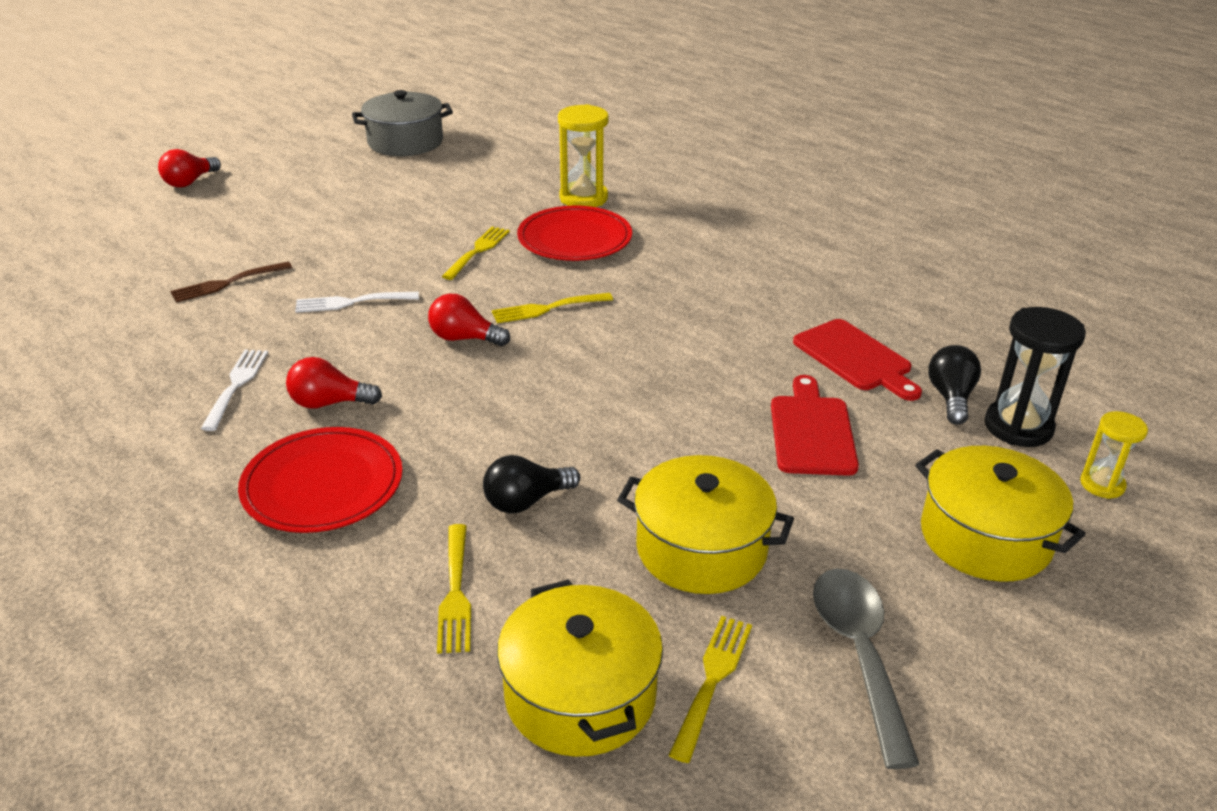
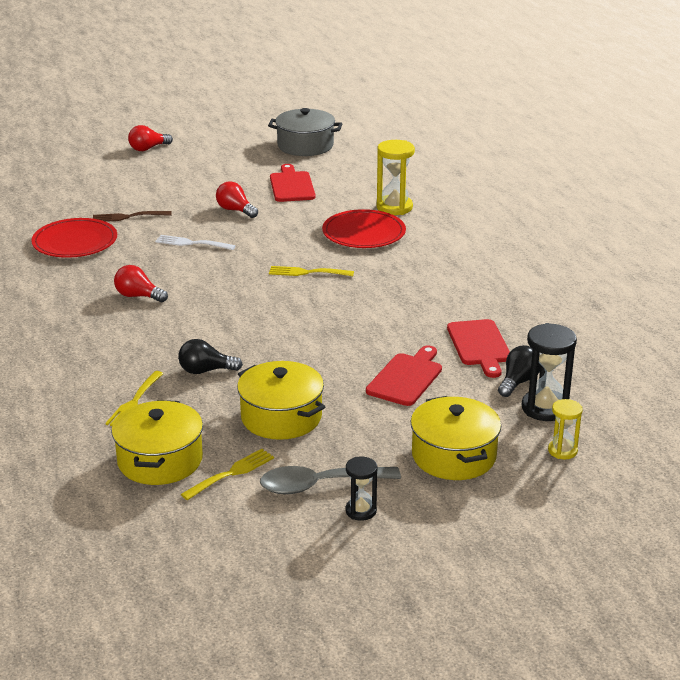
camera: 25 degrees right, 5 degrees down
white fork [201,350,268,431] -> none
red plate [238,427,403,533] -> red plate moved to [31,218,117,258]
red light bulb [428,294,510,346] -> red light bulb moved to [216,181,258,218]
yellow fork [442,227,510,280] -> none
grey spoon [813,569,920,769] -> grey spoon turned 120 degrees counterclockwise [260,466,401,494]
none -> red cutting board [270,164,316,202]
none -> black hourglass [346,457,377,521]

